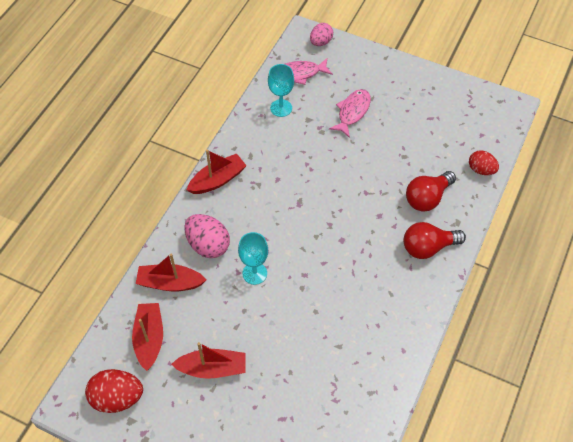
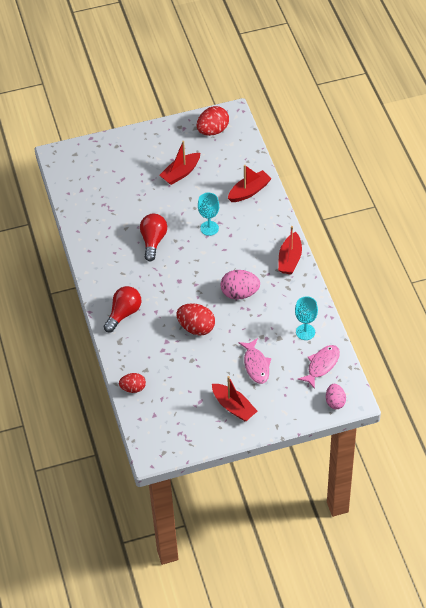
camera: 140 degrees right, 5 degrees down
red boat [132,303,163,371] -> red boat moved to [212,376,257,421]
pink egg [185,214,230,258] -> pink egg moved to [221,270,260,300]
red light bulb [406,171,456,212] -> red light bulb moved to [140,214,167,261]
none -> red egg [176,303,215,336]

